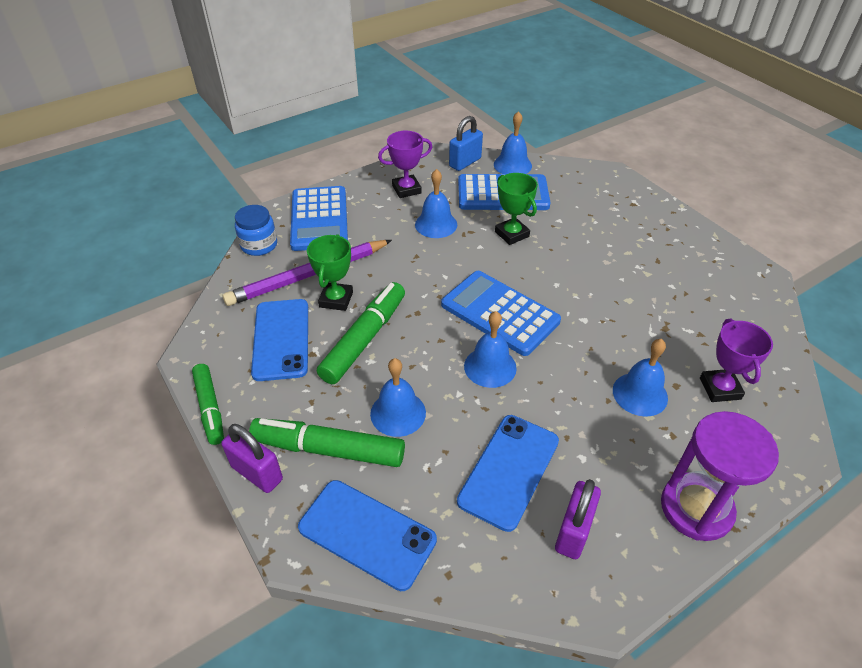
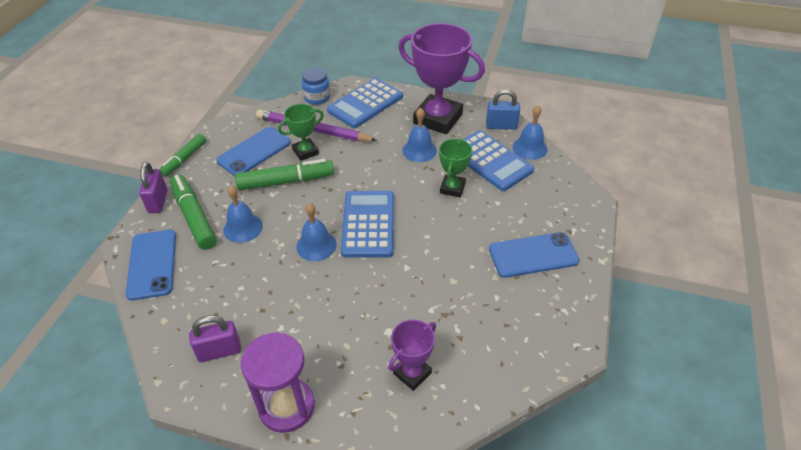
camera: 50 degrees right, 0 degrees up
purple trophy [378,131,432,198] -> purple trophy [398,23,485,134], size x1.95
blue phone [457,415,559,532] -> blue phone moved to [489,232,579,278]
blue bell [613,339,668,417] -> none

